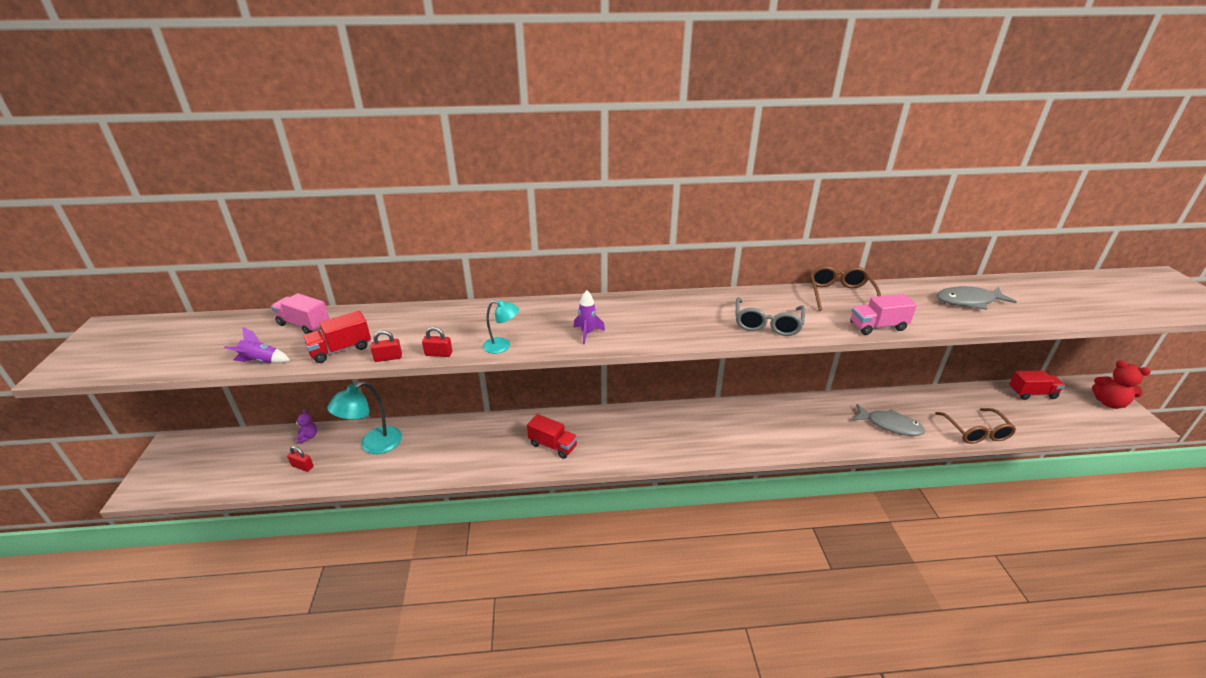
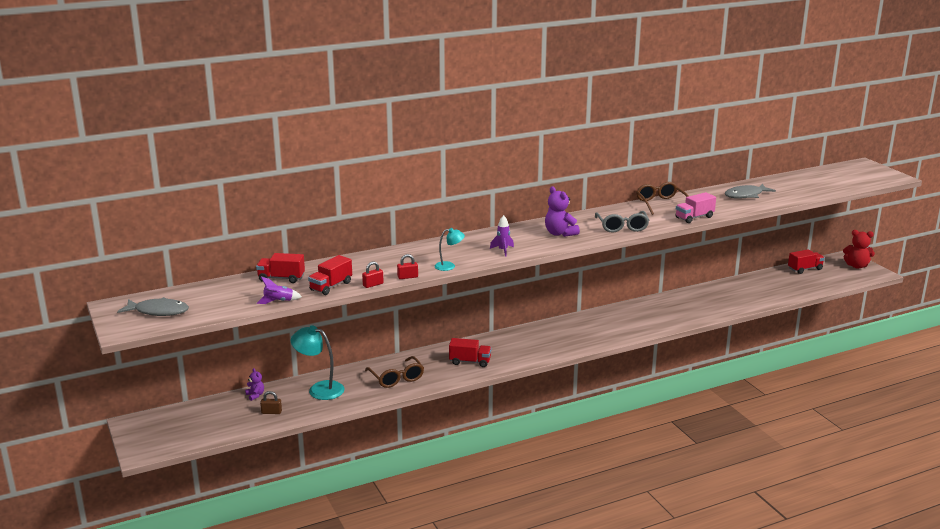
camera: 20 degrees left, 10 degrees down
pink truck [271,293,330,334] -> red truck [256,253,305,283]
red padlock [287,446,314,472] -> brown padlock [260,391,282,414]
turquoise lamp [327,381,402,454] -> turquoise lamp turned 90 degrees clockwise [291,325,345,400]
grey fish [853,404,925,436] -> grey fish moved to [117,297,189,316]
brown glasses [935,408,1016,444] -> brown glasses moved to [365,356,424,388]
none -> purple teddy bear [545,186,580,237]

